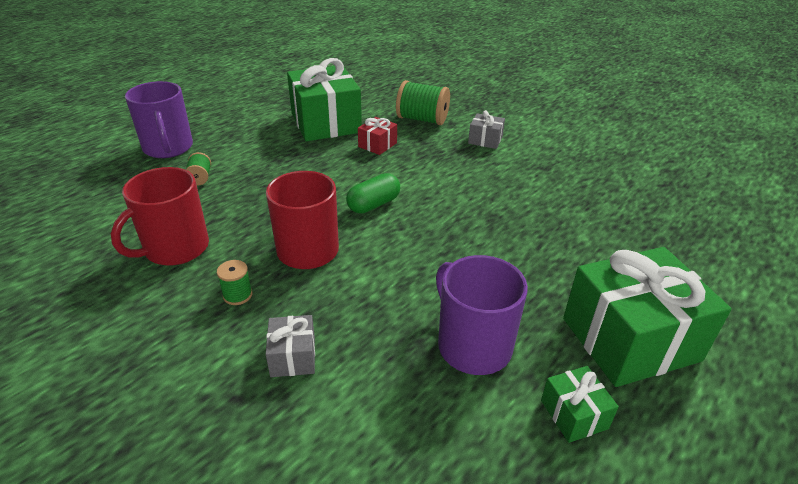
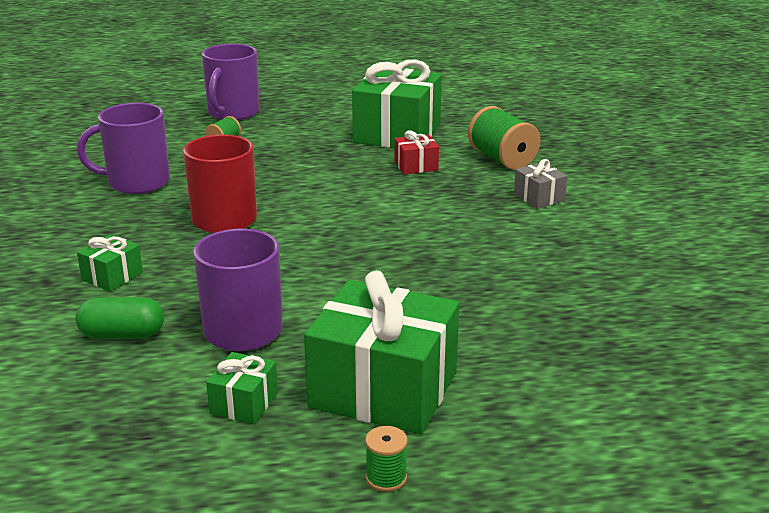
camera: 40 degrees right, 10 degrees down
red mug [111,167,209,266] -> purple mug [77,103,170,194]
green spool [217,260,252,305] -> green spool moved to [365,426,408,492]
grey gift [265,315,315,377] -> green gift [77,235,143,291]
green capsule [346,173,400,214] -> green capsule moved to [75,297,164,339]

